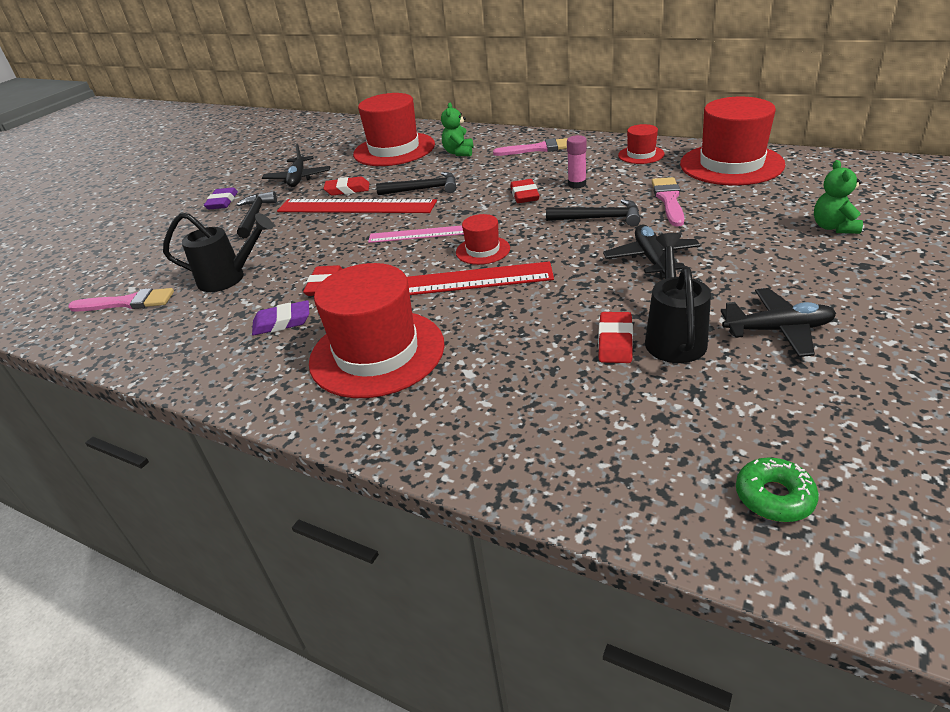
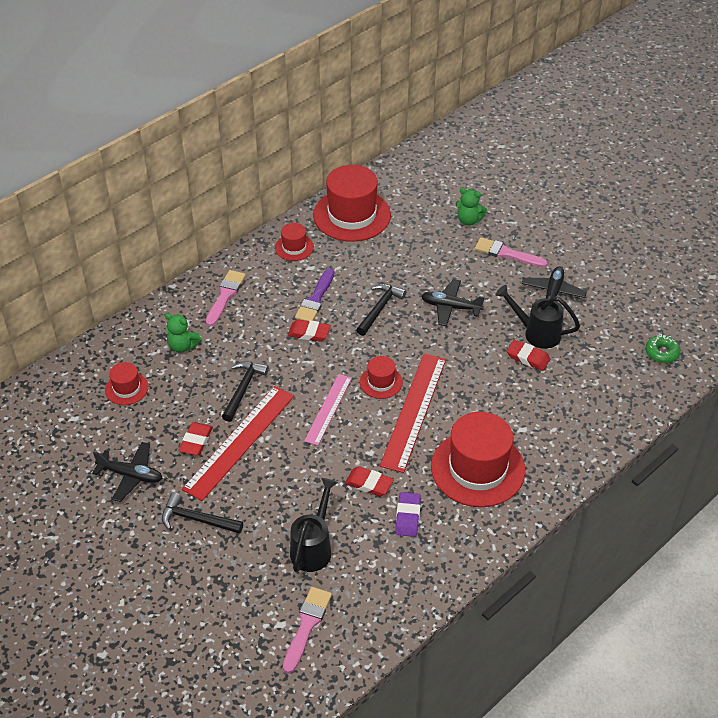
camera: 75 degrees left, 10 degrees up
purple eraser [204,188,238,209] -> none
red hat [353,93,435,166] -> red hat [105,362,149,405], size x0.49
pink glue stick [567,135,587,188] -> purple brush [295,269,334,321]
pink brush [652,177,684,226] -> pink brush moved to [475,237,548,267]

